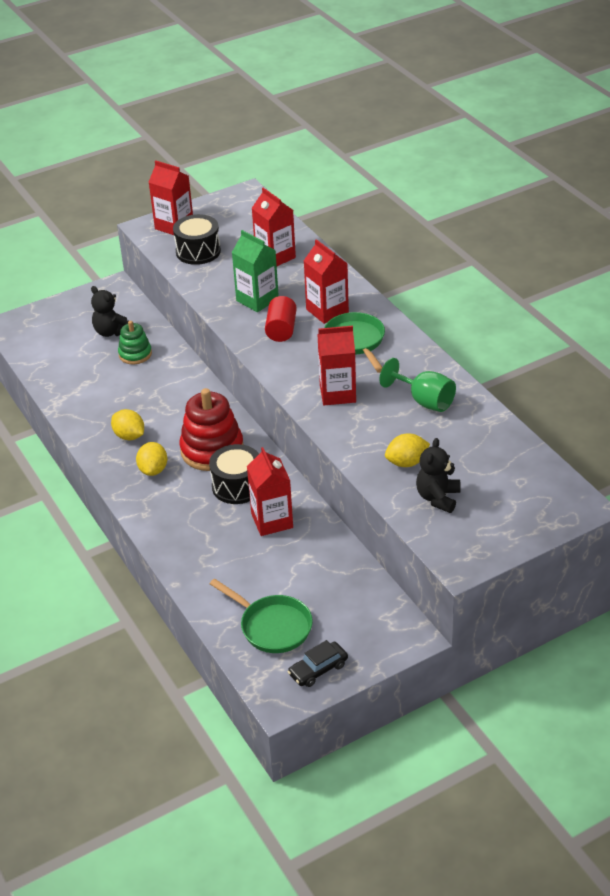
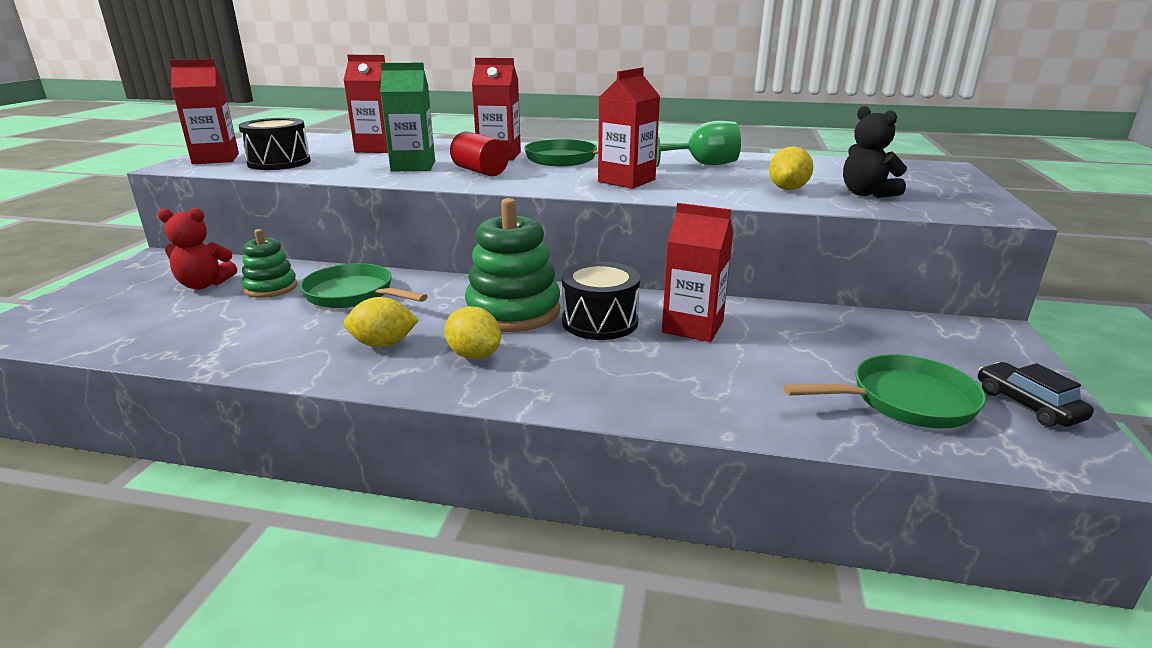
camera: 50 degrees left, 15 degrees down
black teddy bear [91,286,129,337] -> red teddy bear [157,208,237,290]
red stacking toy [179,388,243,471] -> green stacking toy [465,198,560,332]
black car [288,640,348,687] -> black car turned 150 degrees clockwise [978,362,1094,427]
none -> green pan [300,263,428,308]

